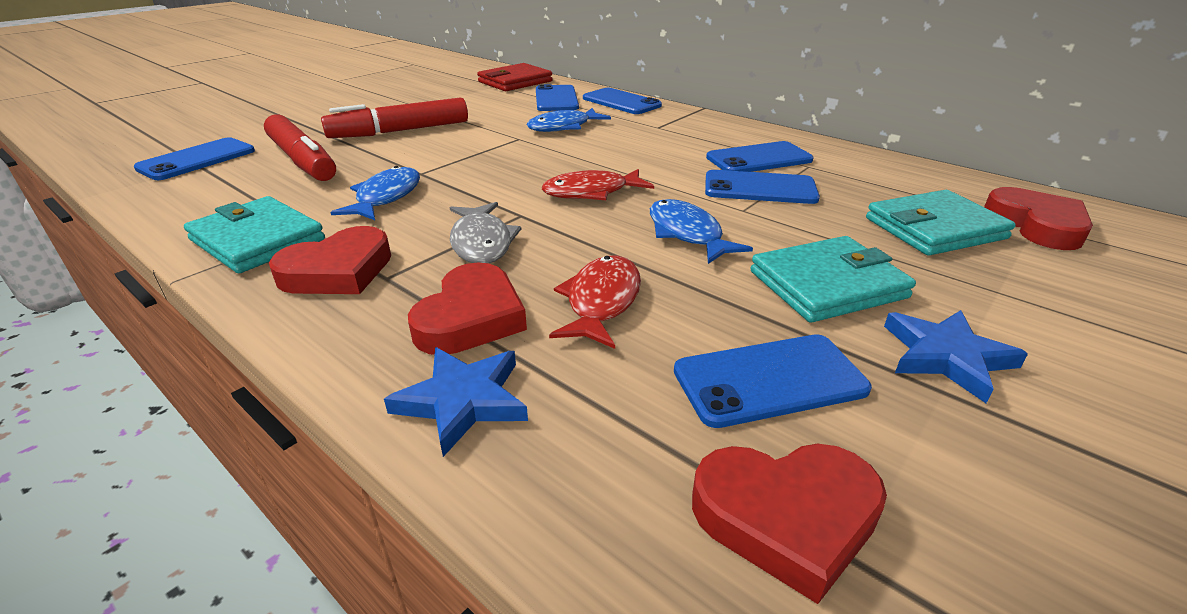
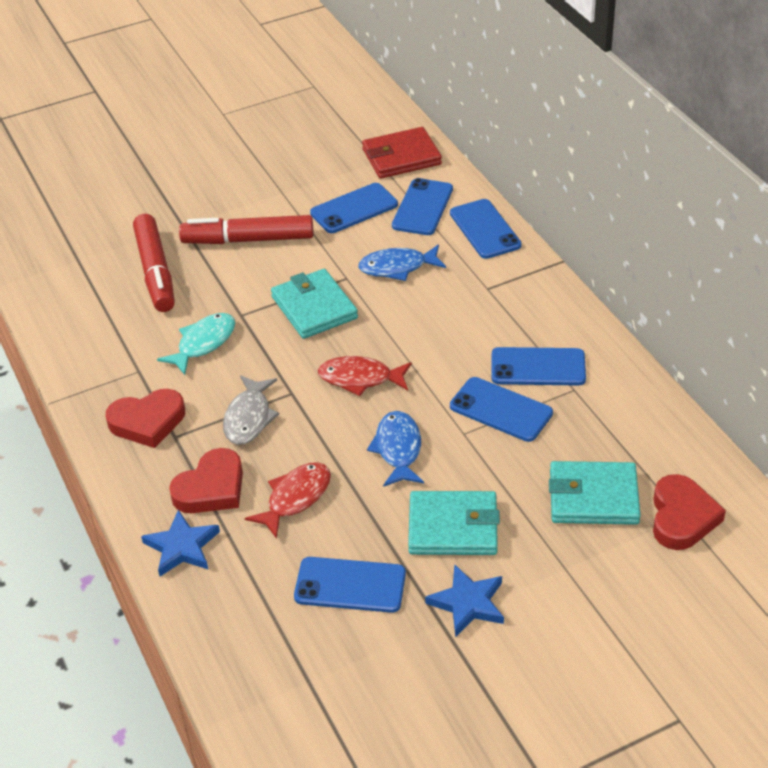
camera: 25 degrees right, 10 degrees up
blue phone [134,137,255,180] -> blue phone moved to [310,183,398,233]
turquoise wallet [184,196,325,273] -> turquoise wallet moved to [271,269,358,339]
blue fish [330,166,420,220] -> turquoise fish [157,313,235,375]
red heart [692,444,887,604] -> none

